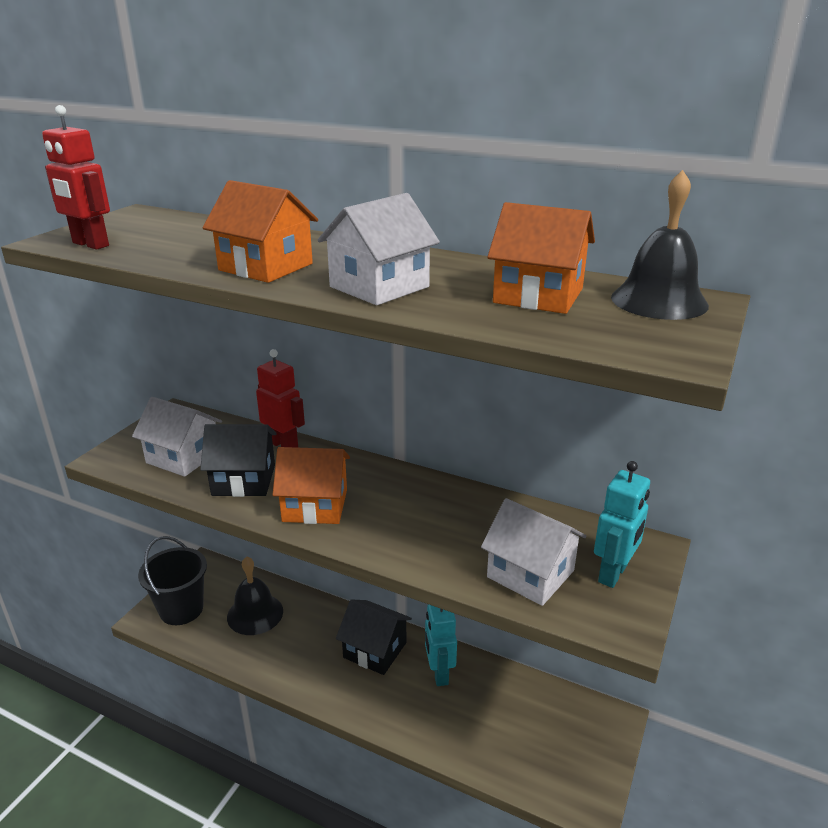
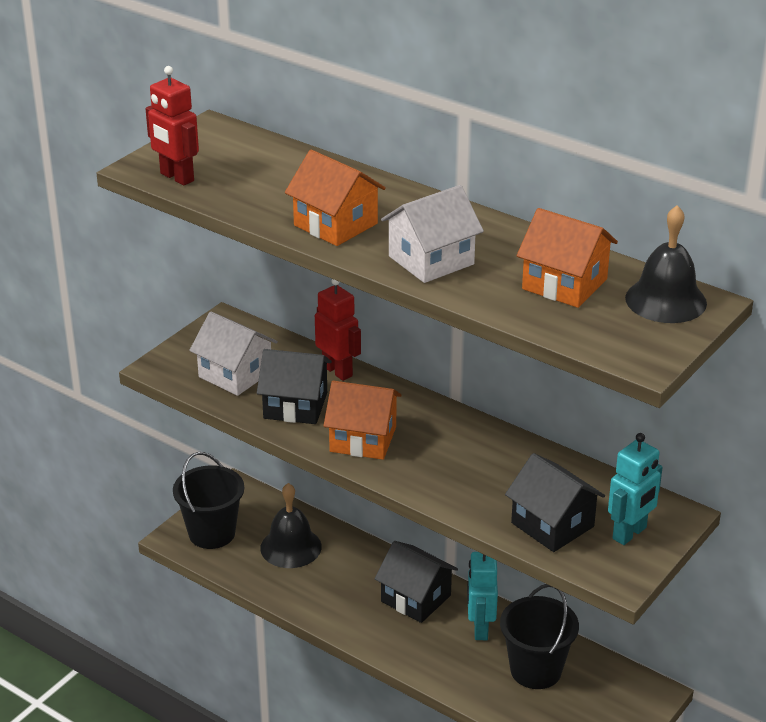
camera: 10 degrees right, 5 degrees up
white house [481,498,586,606] -> black house [505,453,605,552]
none -> black bucket [500,584,579,689]

